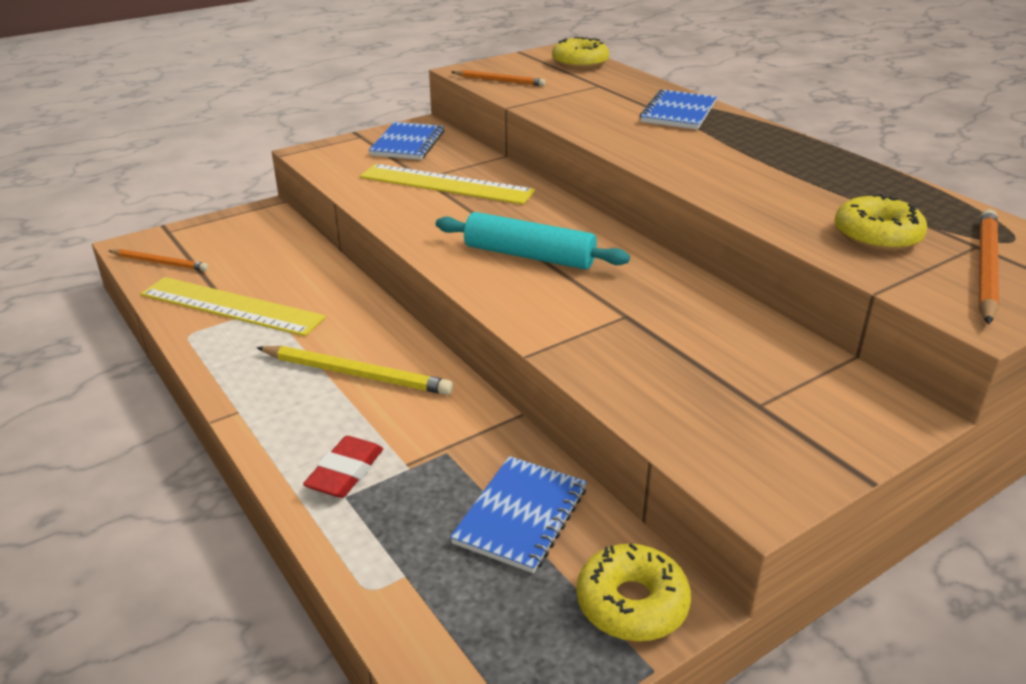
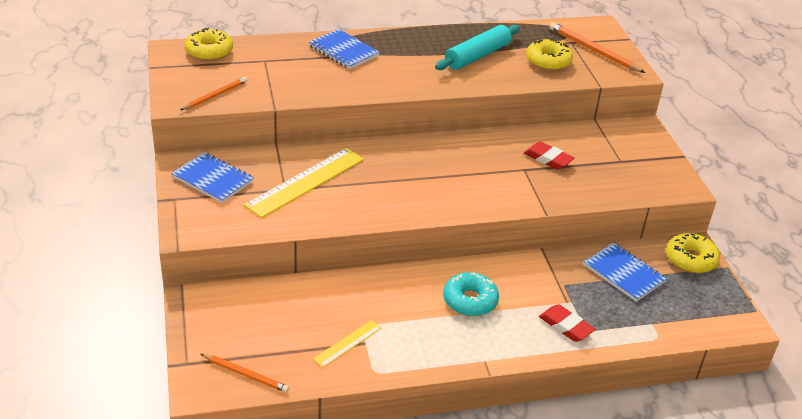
camera: 70 degrees left, 5 degrees up
orange pencil [109,249,208,271] -> orange pencil turned 75 degrees clockwise [201,354,289,393]
yellow ruler [140,277,326,336] -> yellow ruler [313,320,381,368], size x0.51
yellow pencil [256,346,453,395] -> turquoise donut [443,272,499,316]
turquoise rolling pin [436,212,630,270] -> turquoise rolling pin moved to [435,25,520,70]
none -> red eraser [524,142,574,170]

